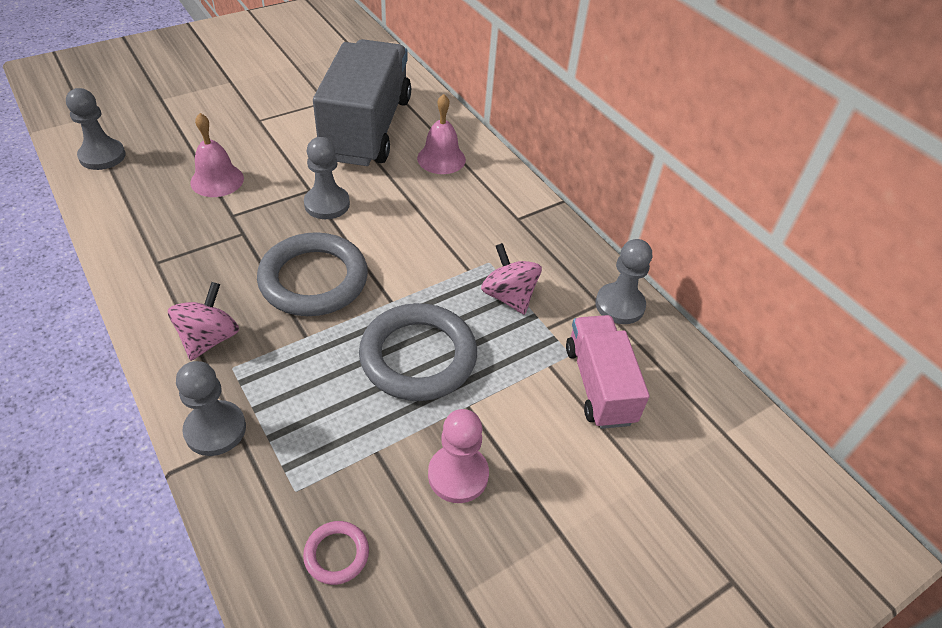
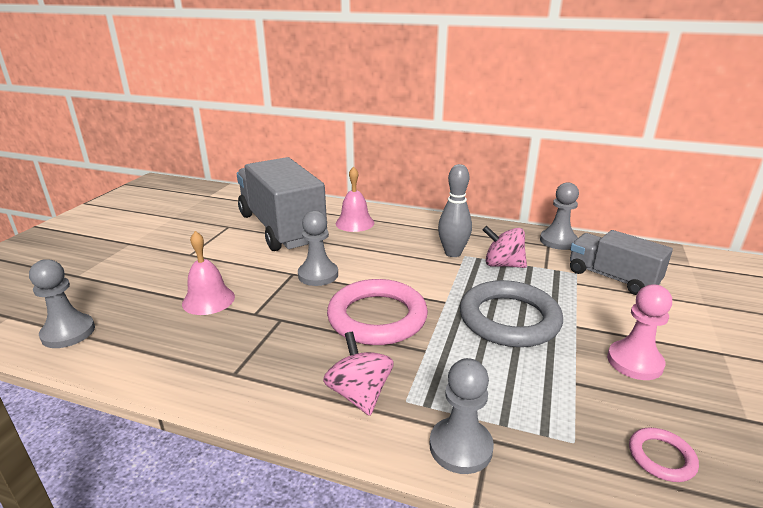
camera: 35 degrees left, 20 degrees down
grey ring [257,232,368,316] -> pink ring [327,279,428,345]
pink truck [566,315,649,429] -> grey truck [570,230,673,295]
none -> grey bowling pin [438,164,472,257]

